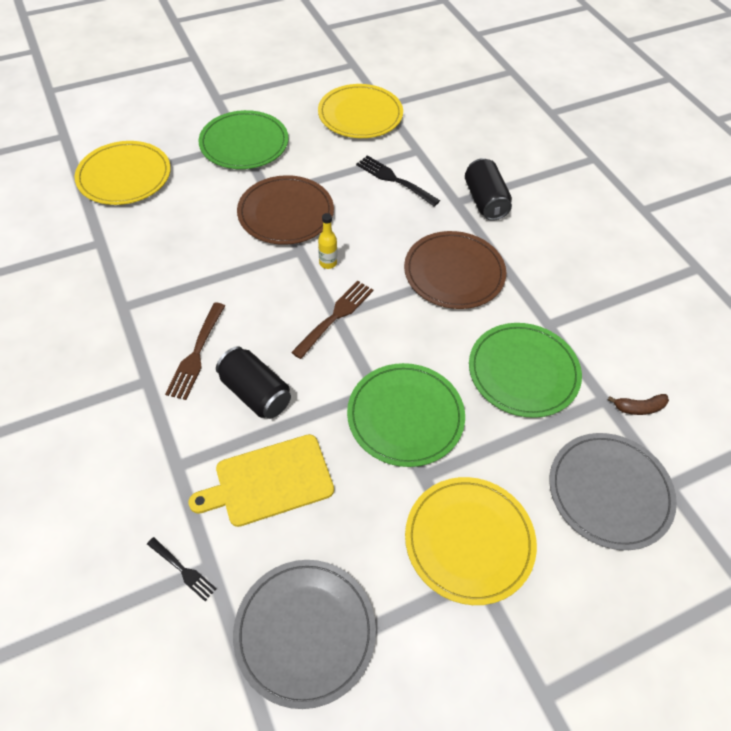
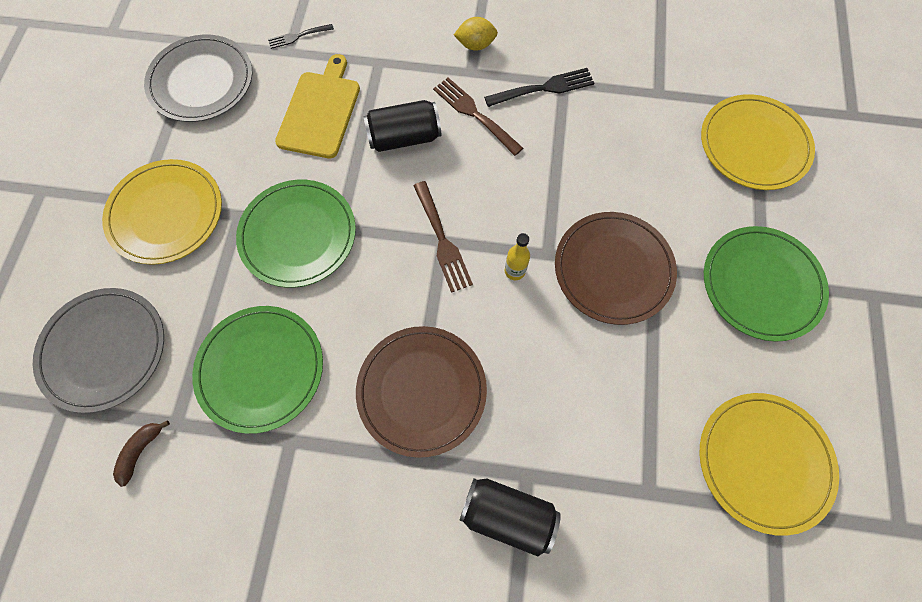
camera: 125 degrees right, 15 degrees up
black fork [356,155,440,206] -> black fork moved to [484,68,595,107]
none -> yellow lemon [454,17,498,51]

